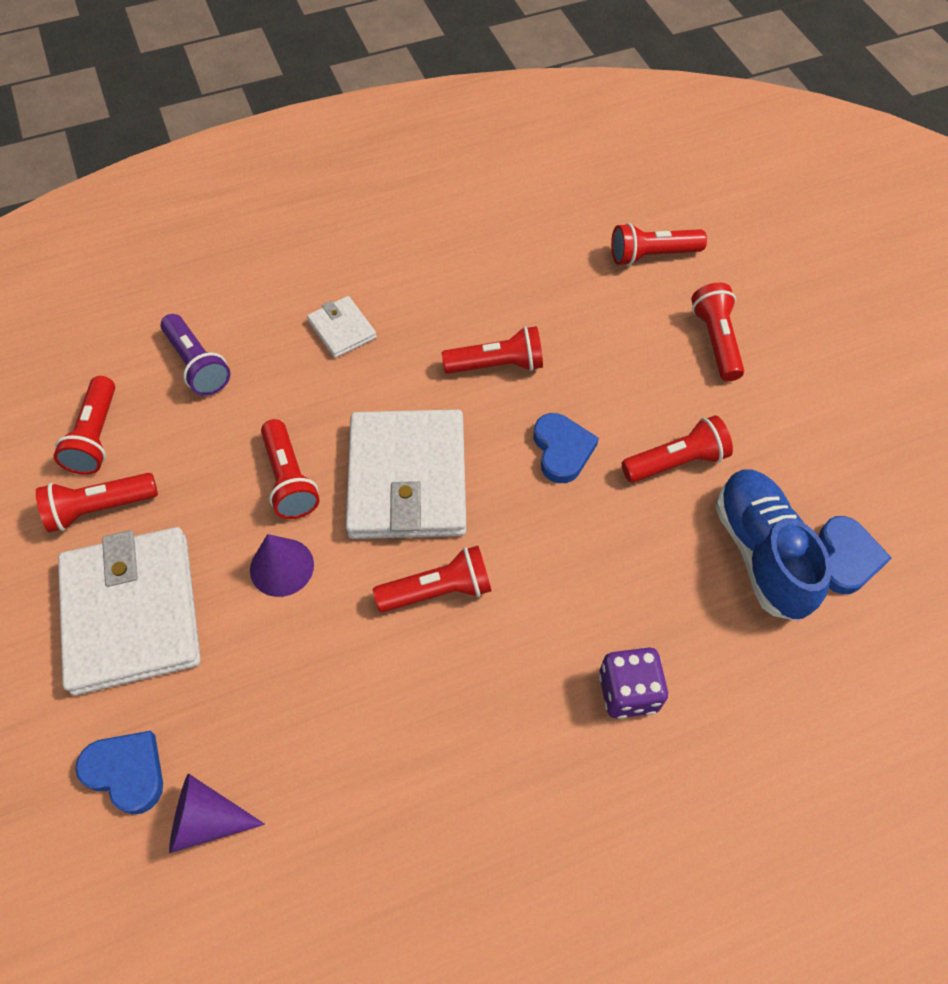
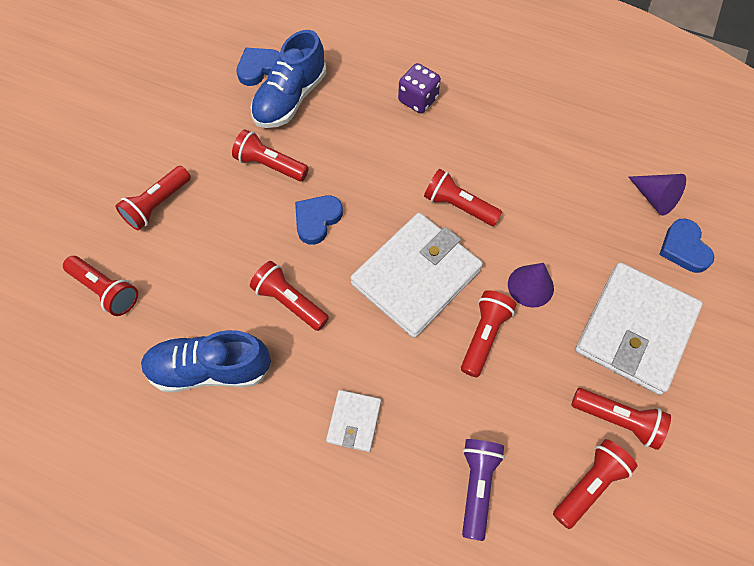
camera: 135 degrees left, 5 degrees up
none -> blue shoe [141,330,271,392]

